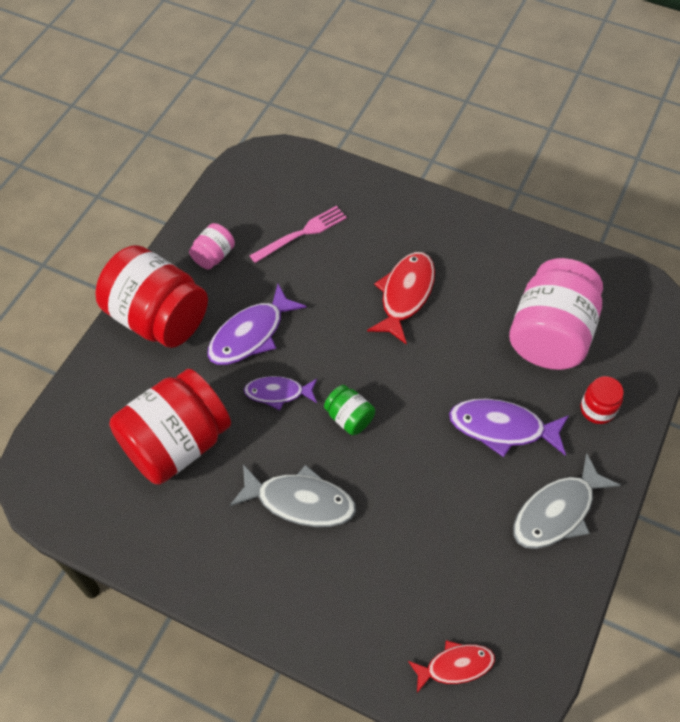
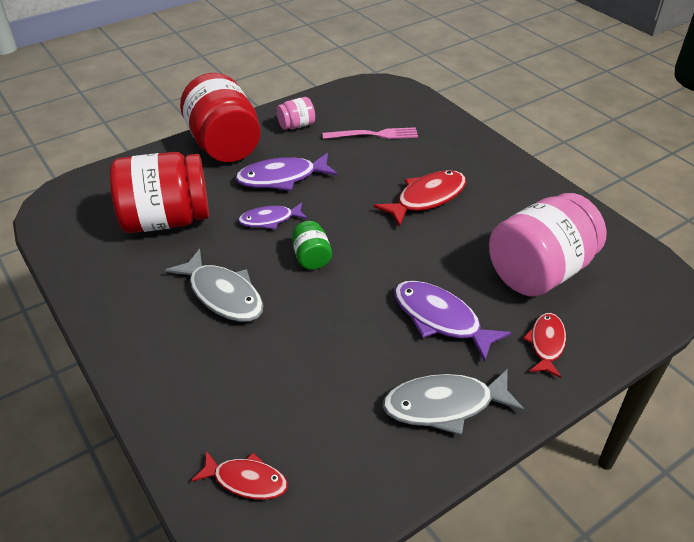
camera: 30 degrees right, 15 degrees down
purple fish [244,376,317,411] -> purple fish turned 45 degrees counterclockwise [238,203,308,230]
red jar [581,376,624,424] -> red fish [523,313,566,378]

